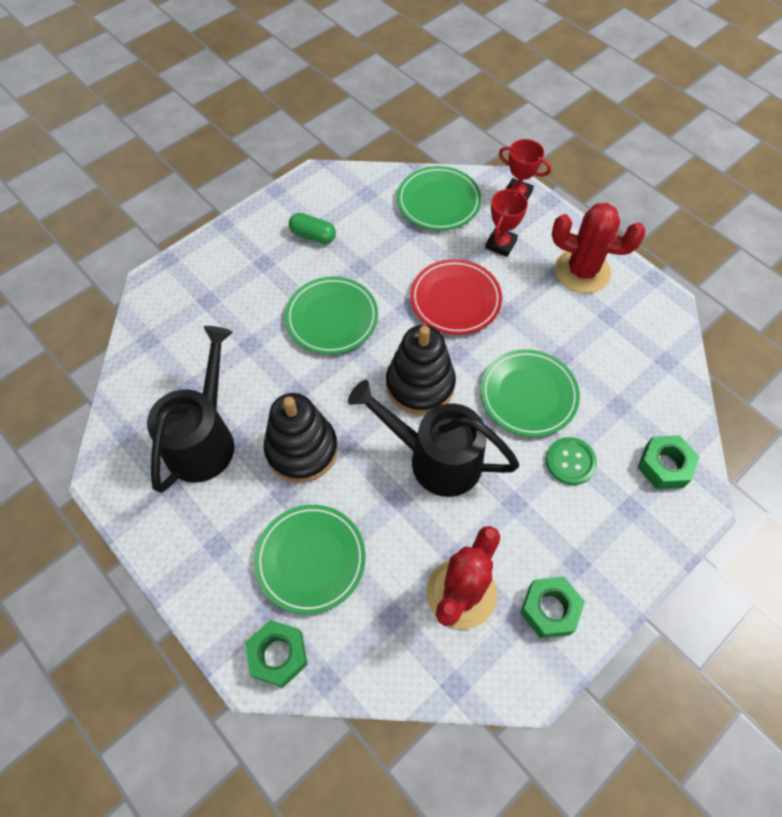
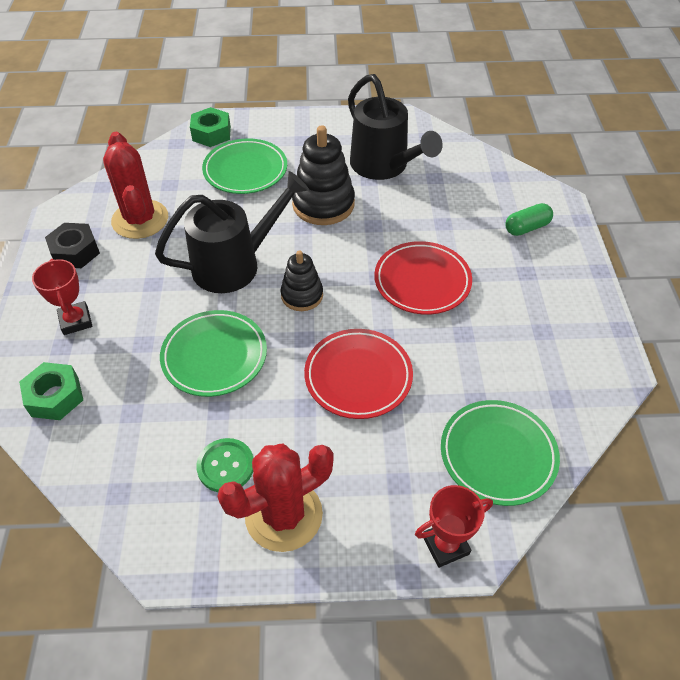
camera: 130 degrees right, 10 degrees down
green plate [285,276,378,354] -> red plate [374,241,472,315]
green capsule [289,213,336,244] -> green capsule moved to [505,203,553,236]
black stacking toy [386,325,456,415] -> black stacking toy [280,250,323,311], size x0.61
red trophy [485,189,528,257] -> red trophy moved to [32,259,92,335]
green nut [520,577,585,638] -> black nut [45,223,100,268]
green button [546,437,597,485] -> green button moved to [196,438,253,492]

